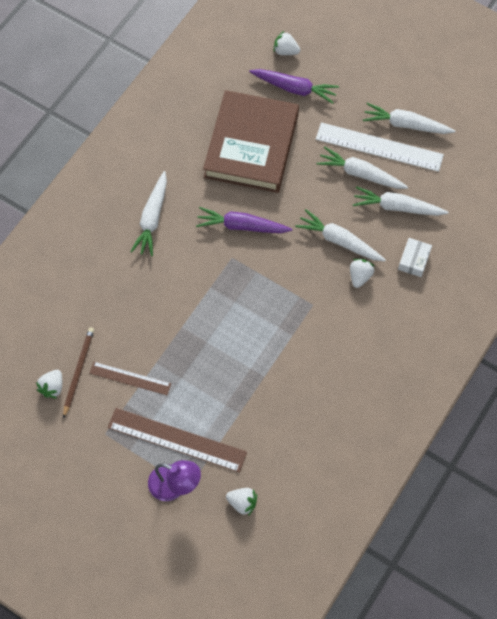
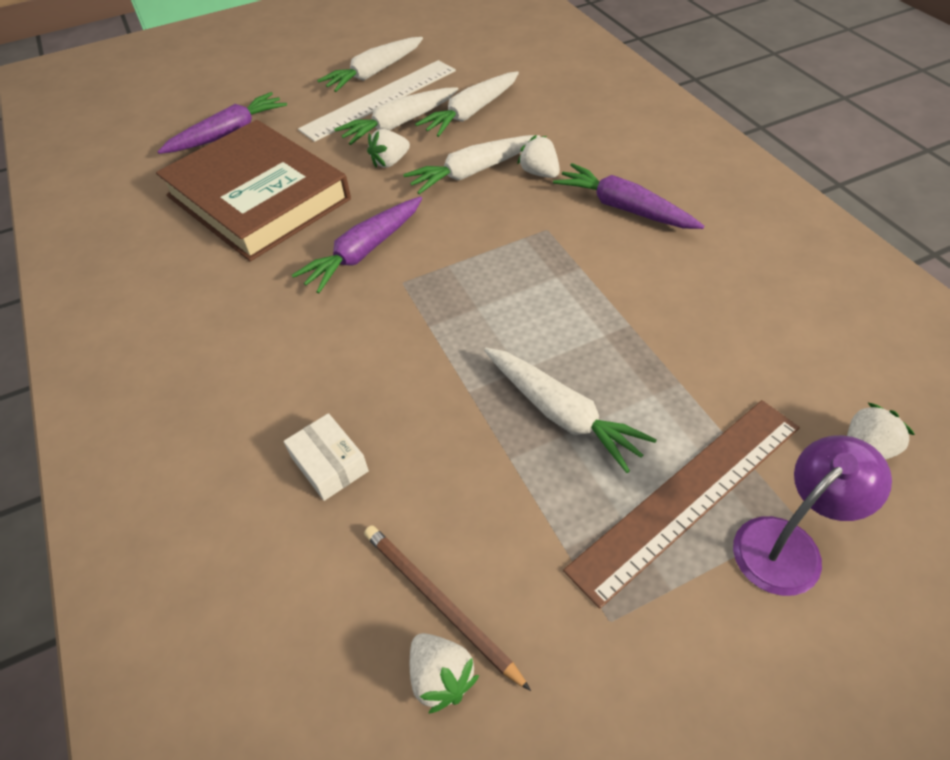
camera: 55 degrees left, 15 degrees down
brown ruler [89,362,171,395] -> none
white carrot [130,171,167,256] -> white carrot moved to [484,348,657,473]
white strawberry [274,31,300,55] -> white strawberry moved to [367,129,410,168]
white box [398,238,432,277] -> white box moved to [284,413,369,501]
none -> purple carrot [553,163,704,229]

